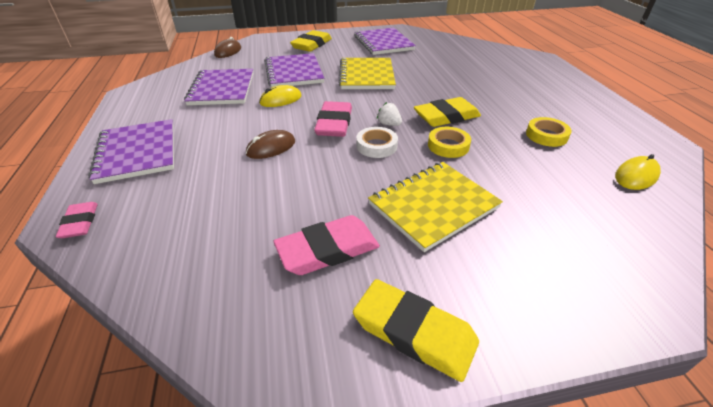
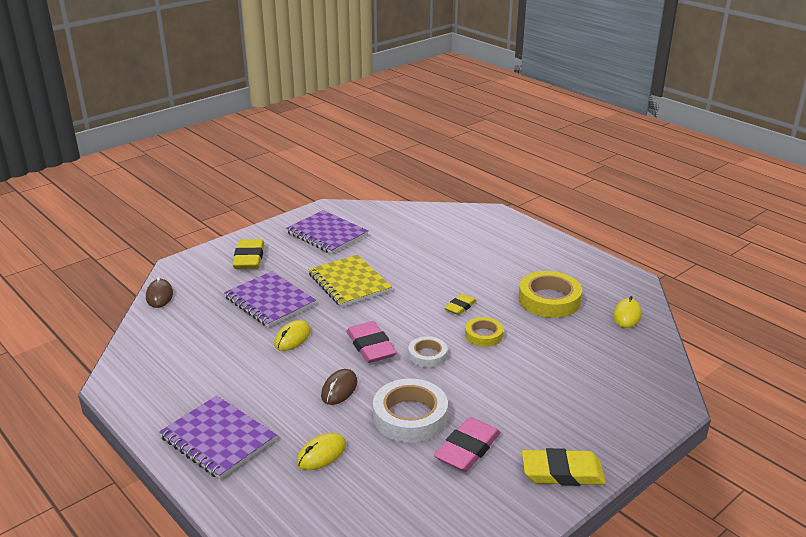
camera: 30 degrees left, 10 degrees down
pink eraser [56,202,98,238] -> none
purple notebook [184,69,253,105] -> none
yellow notebook [368,162,503,252] -> none
white strawberry [377,102,402,126] -> none
yellow eraser [414,97,481,127] -> yellow eraser [444,294,477,315], size x0.59
yellow tape [526,117,572,147] -> yellow tape [519,271,582,318], size x1.74
none -> yellow mouse [297,433,346,470]
none -> white tape [373,379,448,443]

